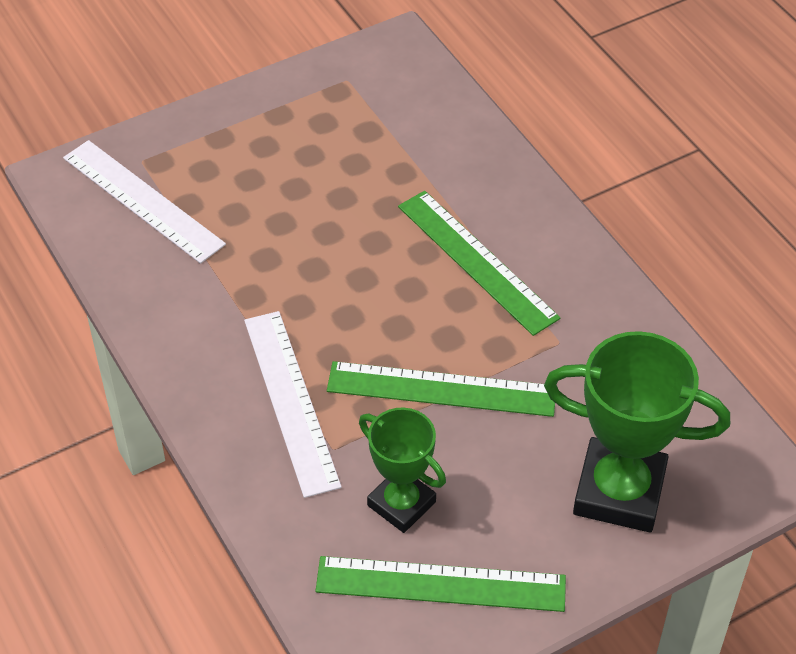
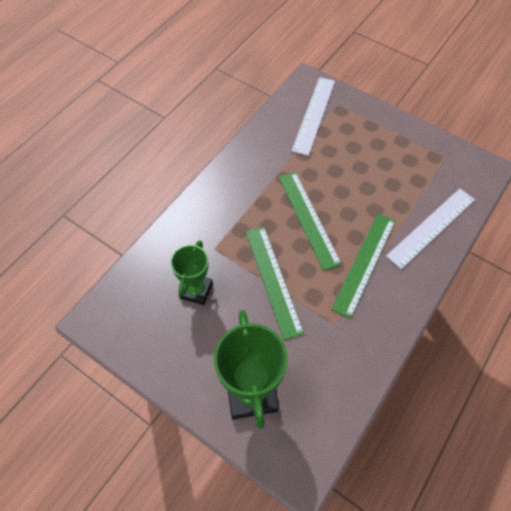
camera: 65 degrees right, 10 degrees up
white ruler [244,311,342,498] -> white ruler moved to [386,189,475,269]
green ruler [316,556,566,612] -> green ruler moved to [279,172,342,271]

